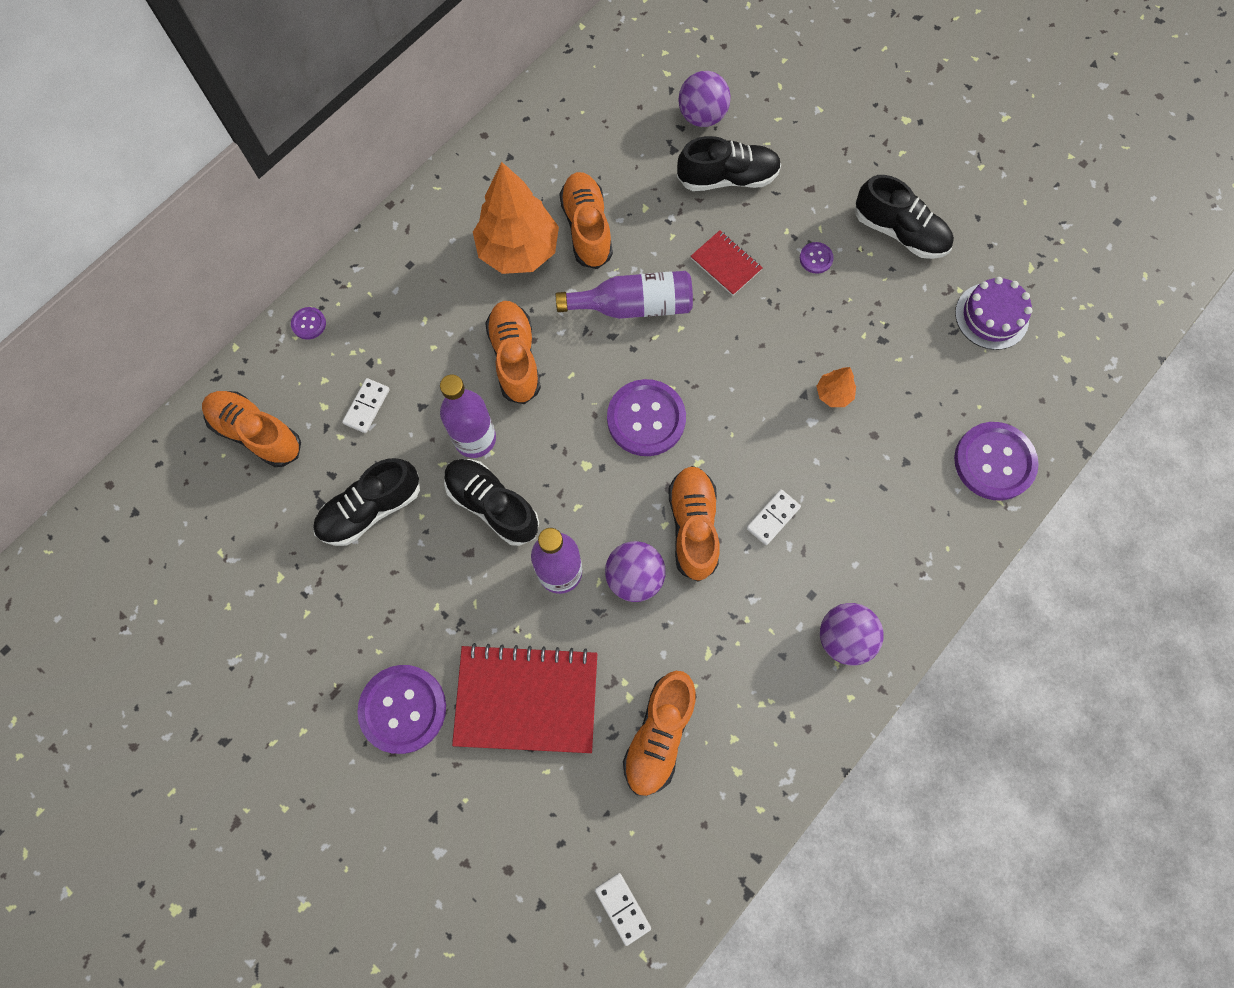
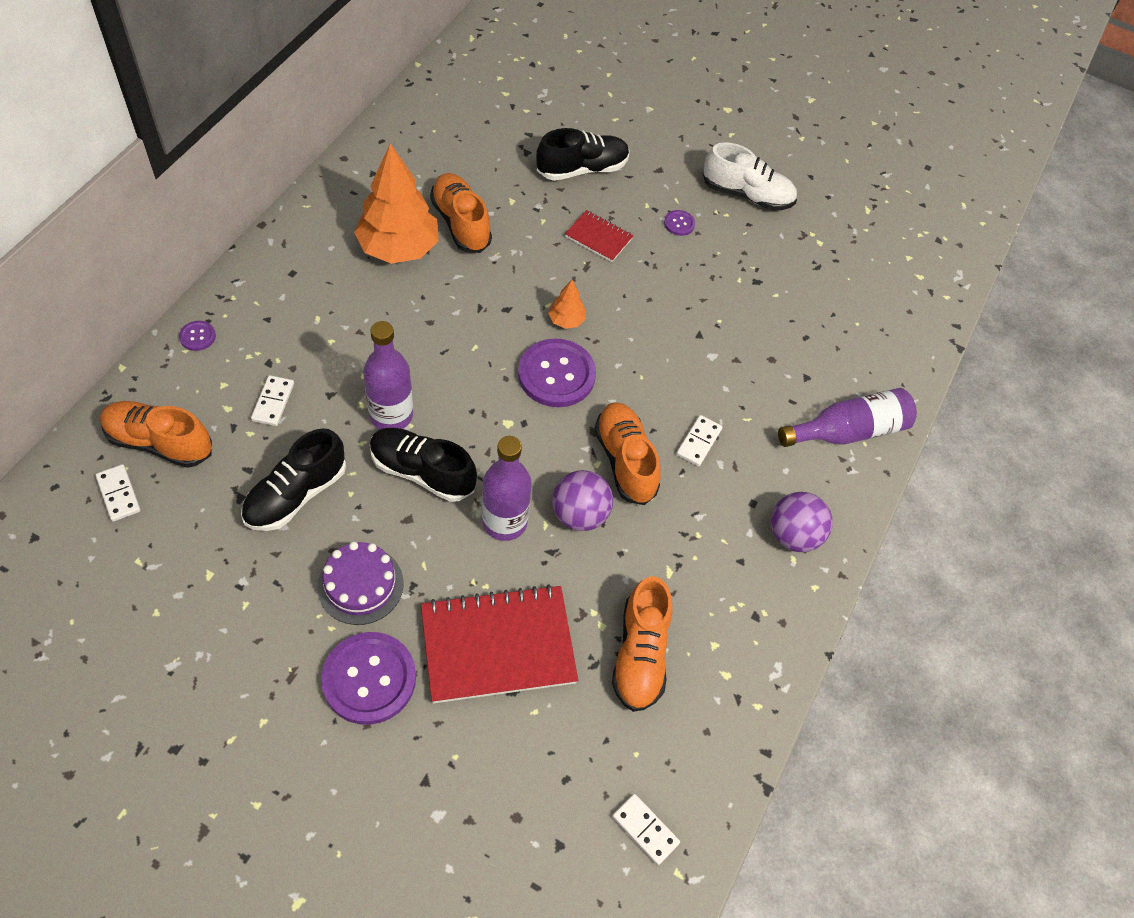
camera: 20 degrees left, 15 degrees down
orange shoe [485,301,541,404] -> none
purple bottle [556,271,693,319] -> purple bottle moved to [778,388,917,447]
purple ball [678,71,731,127] -> none
orange tree [816,367,856,407] -> orange tree moved to [548,280,586,329]
black shoe [855,175,954,259] -> white shoe [703,142,797,210]
purple button [954,422,1039,500] -> none
purple cake [955,277,1032,350] -> purple cake moved to [317,542,403,625]
none -> white domino [95,464,141,522]

